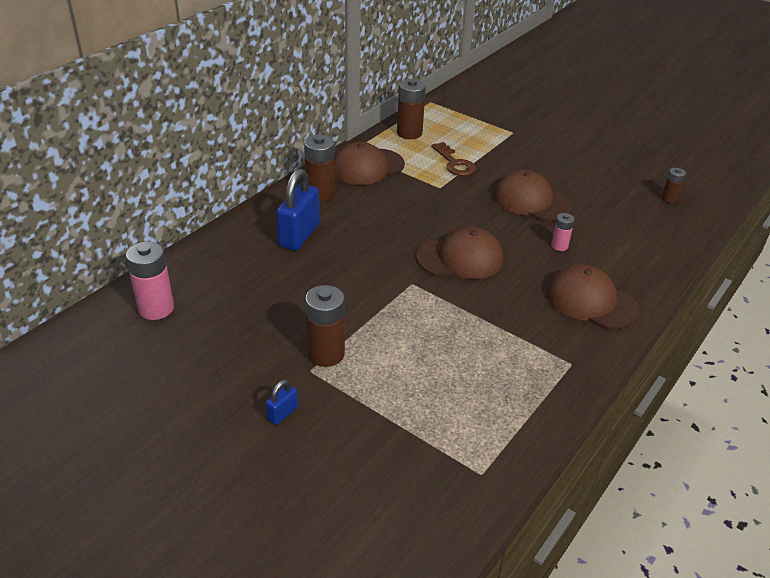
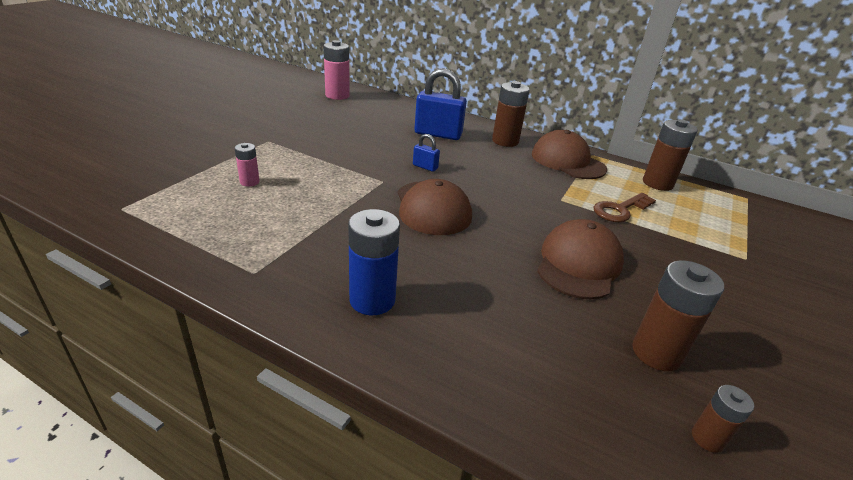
camera: 80 degrees right, 5 degrees down
blue padlock [266,380,298,425] -> blue padlock moved to [413,134,440,172]
brown battery [305,285,345,367] -> brown battery moved to [632,261,724,371]
brown cap [547,264,640,329] -> blue battery [348,209,400,315]
pink battery [551,213,575,251] -> pink battery moved to [235,143,260,187]

